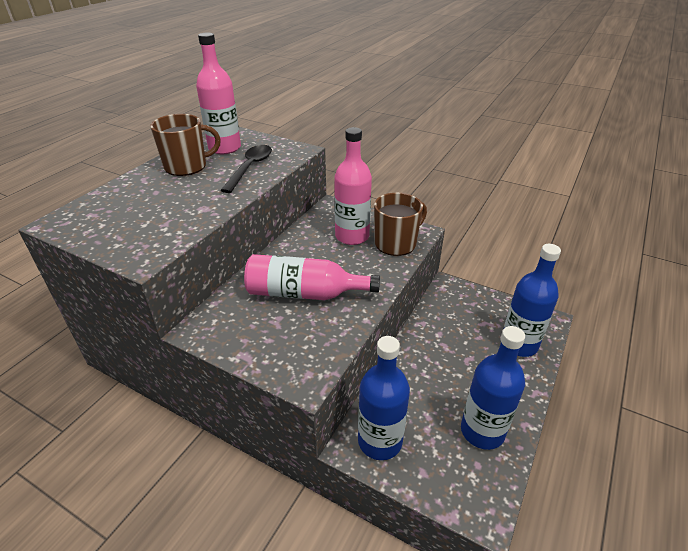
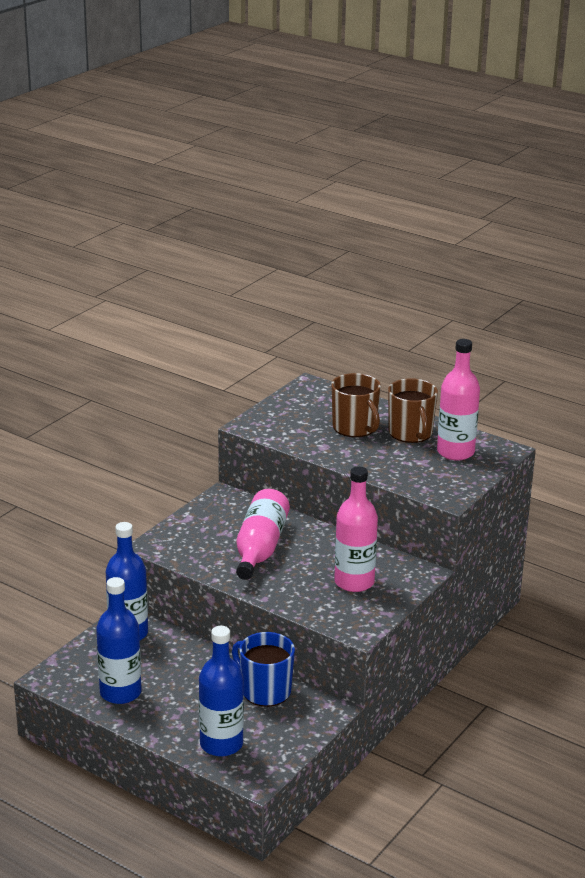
camera: 95 degrees right, 10 degrees down
black spoon [220,145,272,193] -> none
brown mug [374,193,427,256] -> brown mug moved to [331,373,381,437]
none -> blue mug [232,632,295,707]

